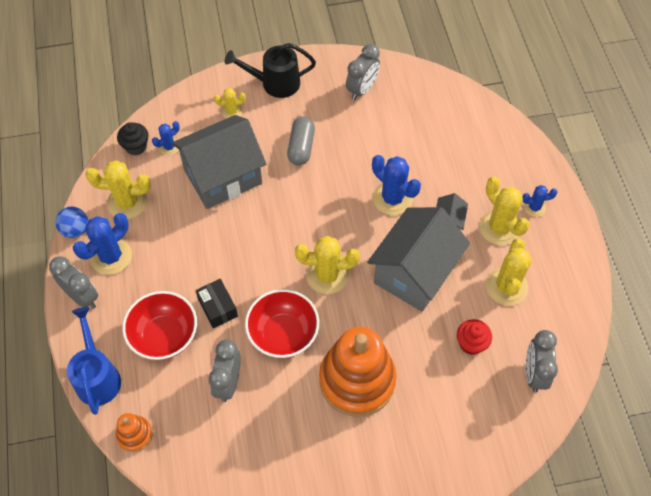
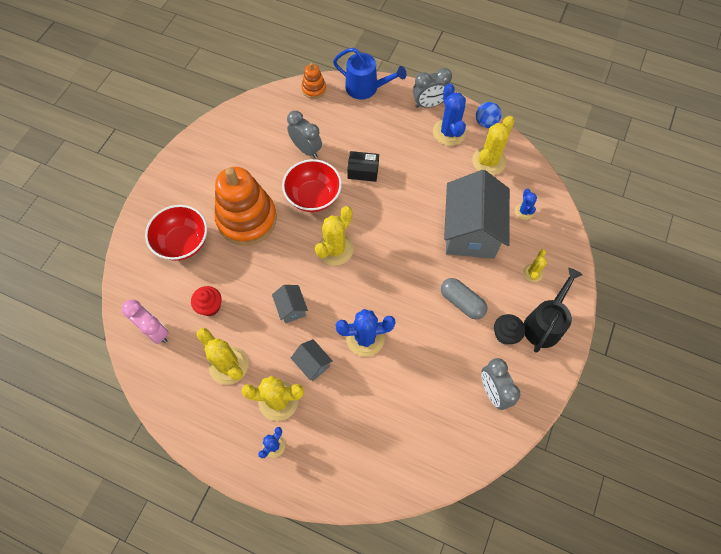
camera: 125 degrees right, 5 degrees up
black cupcake [117,122,148,155] -> black cupcake moved to [494,314,525,345]
red bowl [122,291,197,360] -> red bowl moved to [145,205,207,261]
grey house [367,207,470,312] -> grey house [272,285,308,323], size x0.44
grey clock [526,330,558,393] -> pink clock [122,300,169,344]

